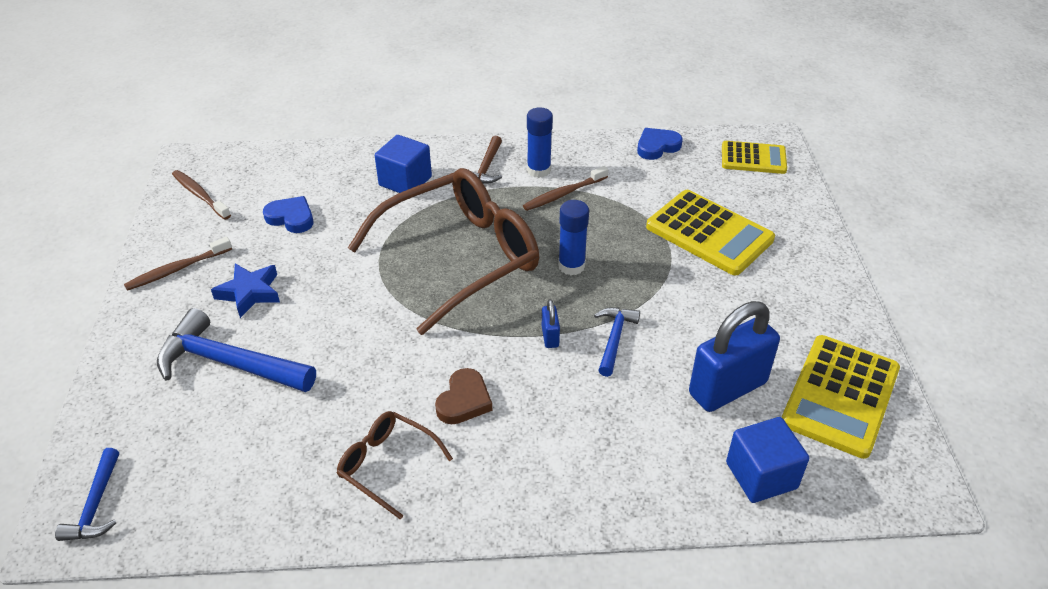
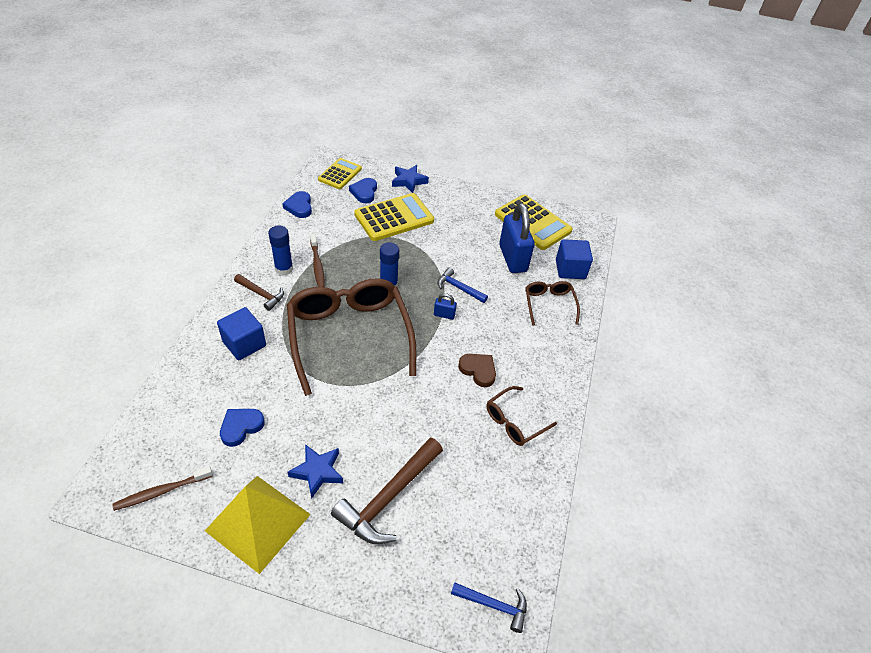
camera: 75 degrees left, 5 degrees up
brown toothbrush [124,237,232,291] -> yellow pyramid [205,476,311,574]
blue hammer [157,308,316,392] -> brown hammer [331,438,443,544]
none -> blue heart [349,178,377,203]
none -> blue star [392,165,429,193]
none -> brown glasses [525,281,580,326]

